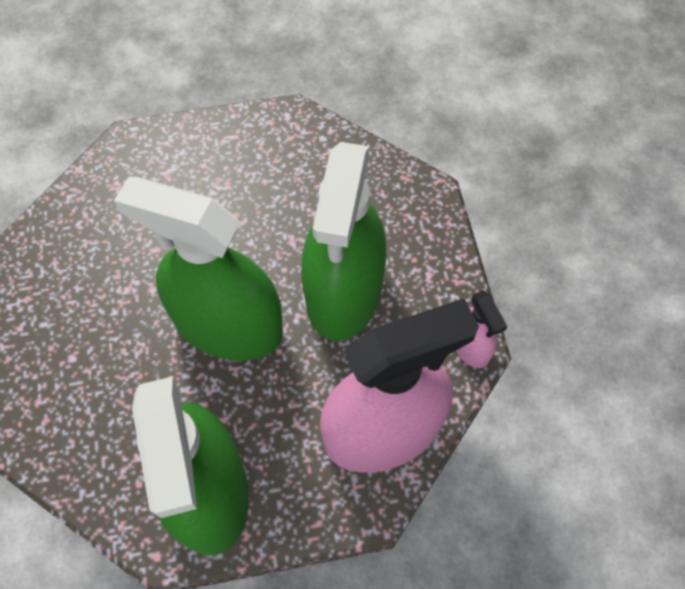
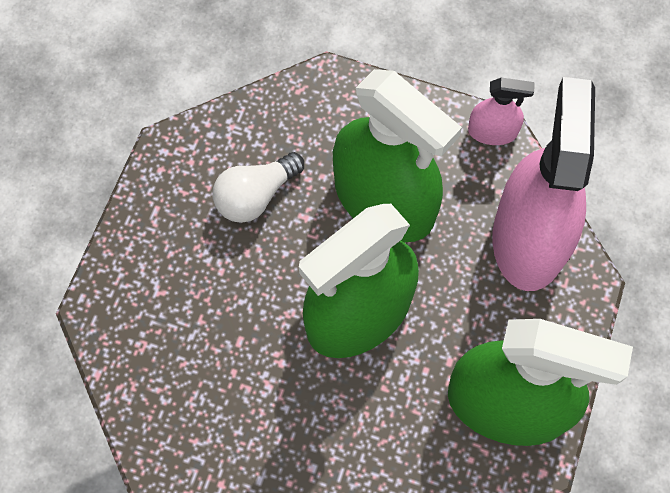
camera: 60 degrees left, 5 degrees up
none -> white light bulb [212,152,304,223]

